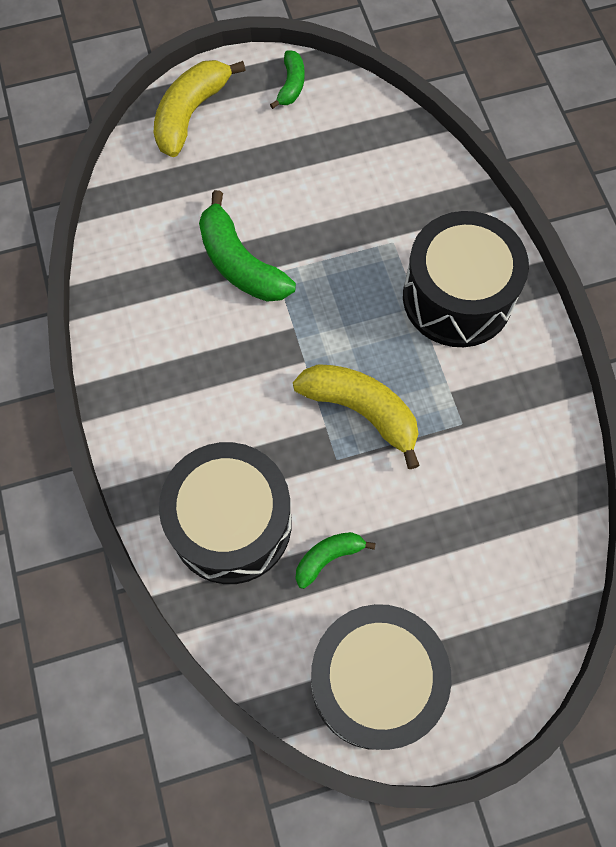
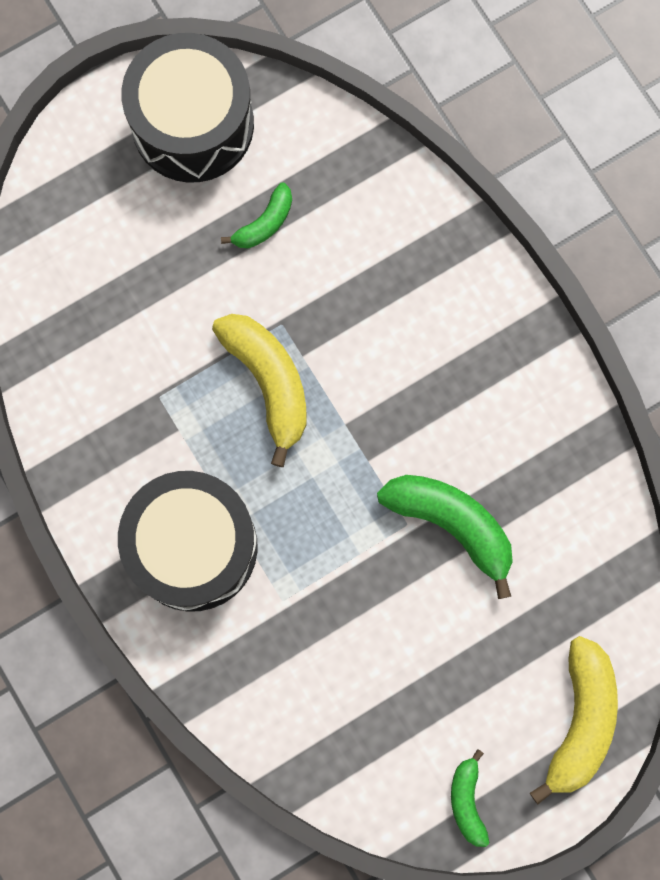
camera: 165 degrees right, 10 degrees up
black drum [159,442,292,584] -> none
yellow banana [293,364,420,469] -> yellow banana turned 135 degrees counterclockwise [212,314,307,467]

